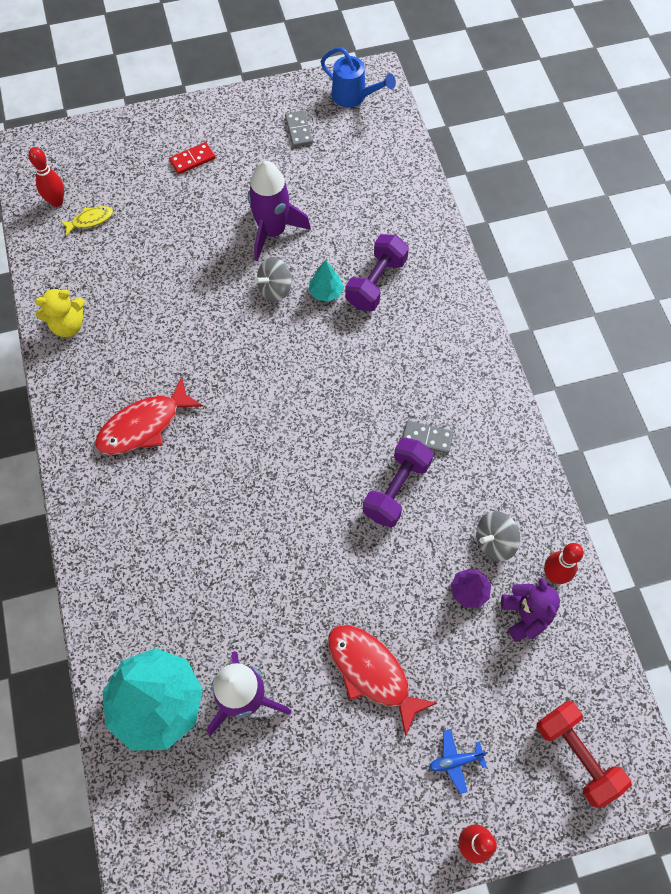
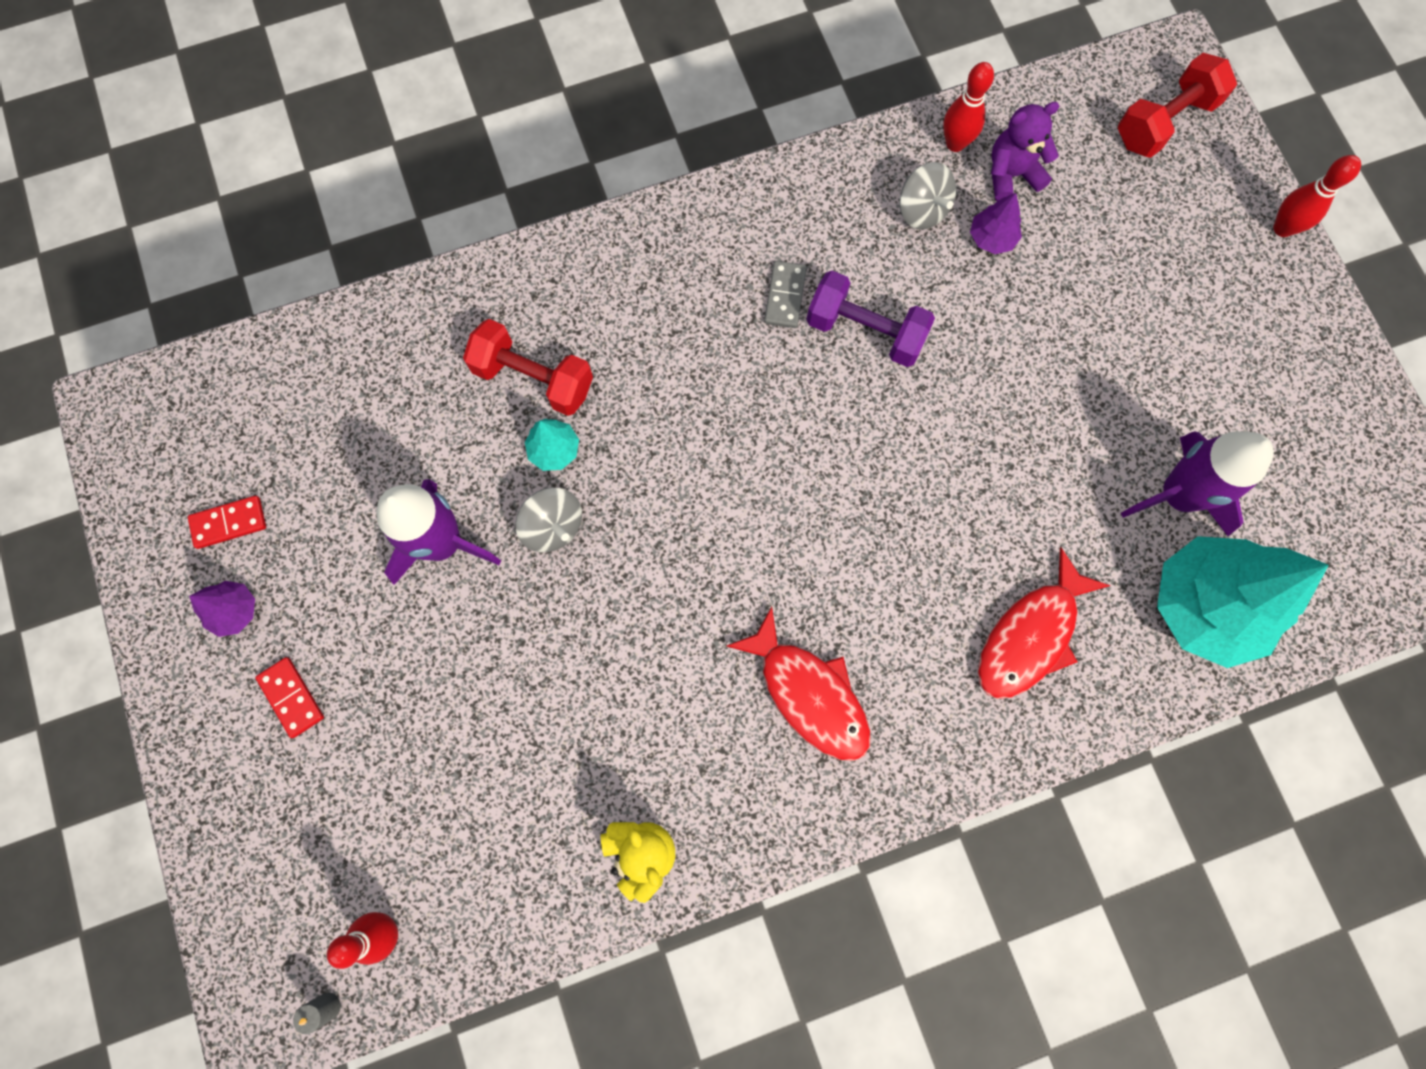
camera: 95 degrees left, 10 degrees up
yellow fish [60,206,113,236] -> none
grey domino [285,110,313,147] -> red domino [188,496,266,549]
blue watering can [321,47,396,107] -> none
red fish [328,625,437,737] -> red fish moved to [978,547,1111,699]
purple dumbbell [345,234,409,311] -> red dumbbell [463,319,593,416]
blue plane [429,729,488,794] -> none
none -> purple tree [189,581,255,637]
none -> grey candle [293,993,341,1034]

